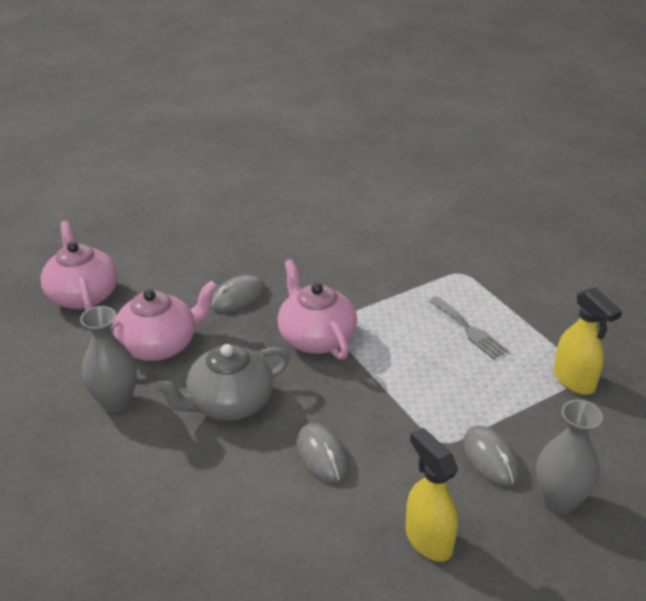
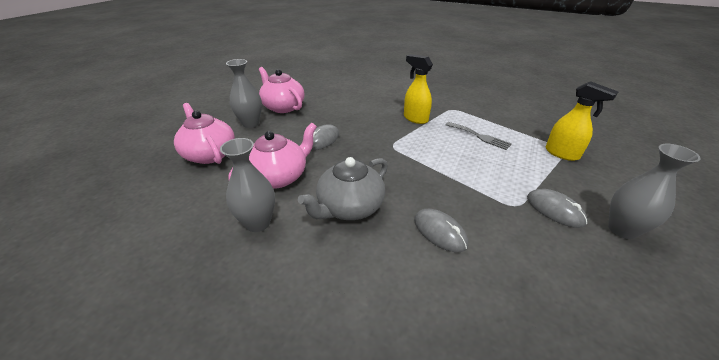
camera: 15 degrees left, 0 degrees up
pink teapot [277,259,357,360] -> pink teapot moved to [259,67,304,113]
yellow spray bottle [406,428,458,562] -> yellow spray bottle moved to [404,54,433,124]
none -> grey vase [226,59,262,128]

